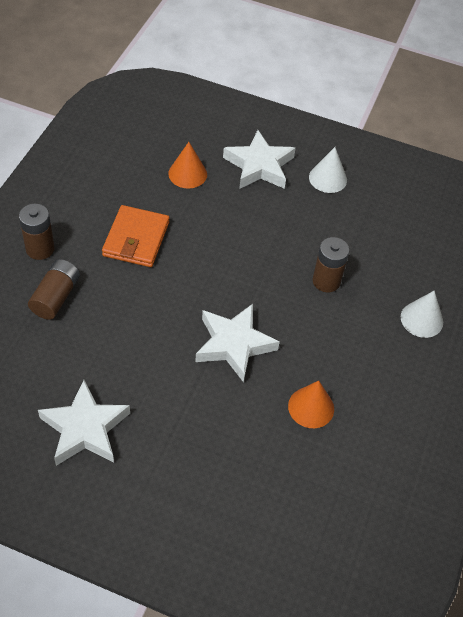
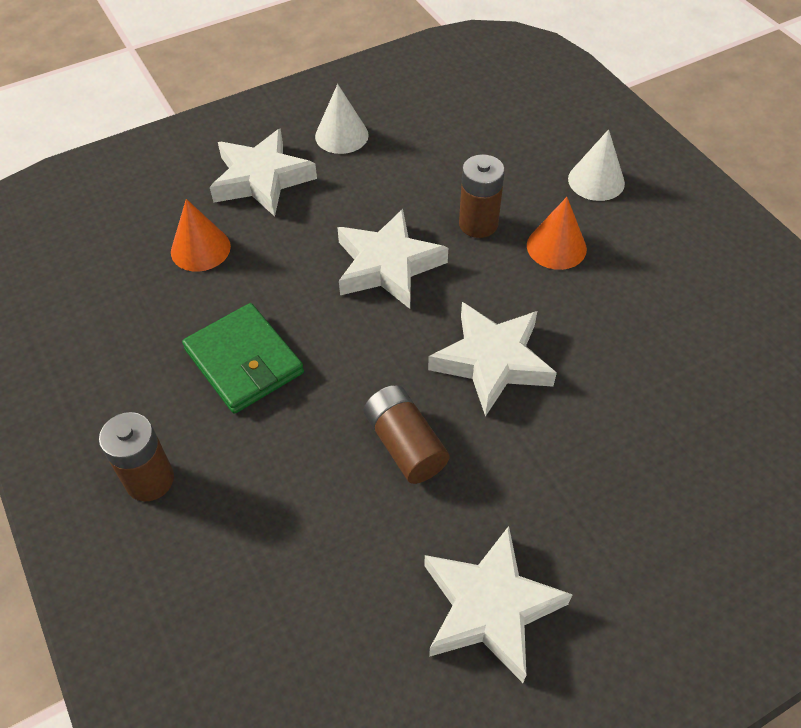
camera: 45 degrees left, 0 degrees up
brown battery [28,259,80,320] -> brown battery moved to [364,385,450,484]
orange wallet [102,205,169,267] -> green wallet [182,303,304,414]
orange cone [288,381,334,428] -> orange cone moved to [527,197,587,270]
none -> white star [337,209,448,309]

